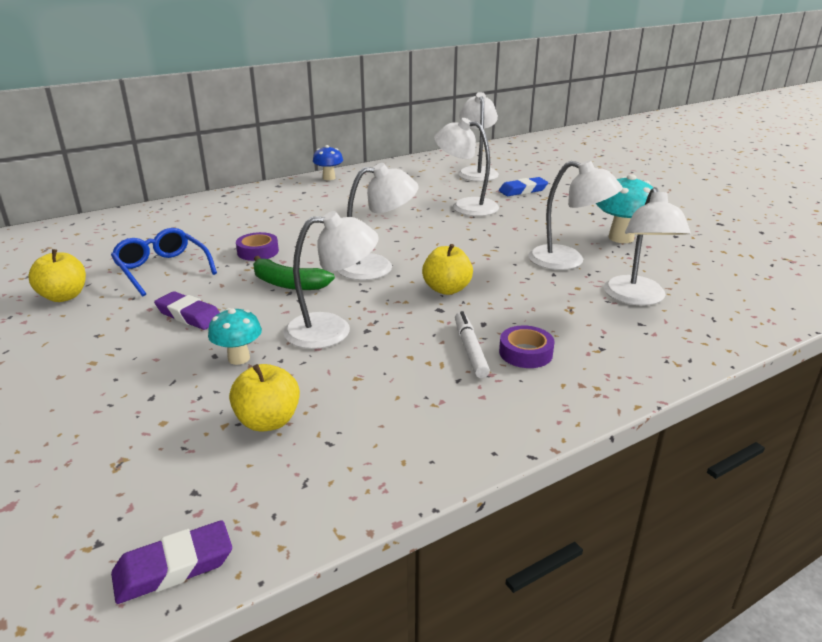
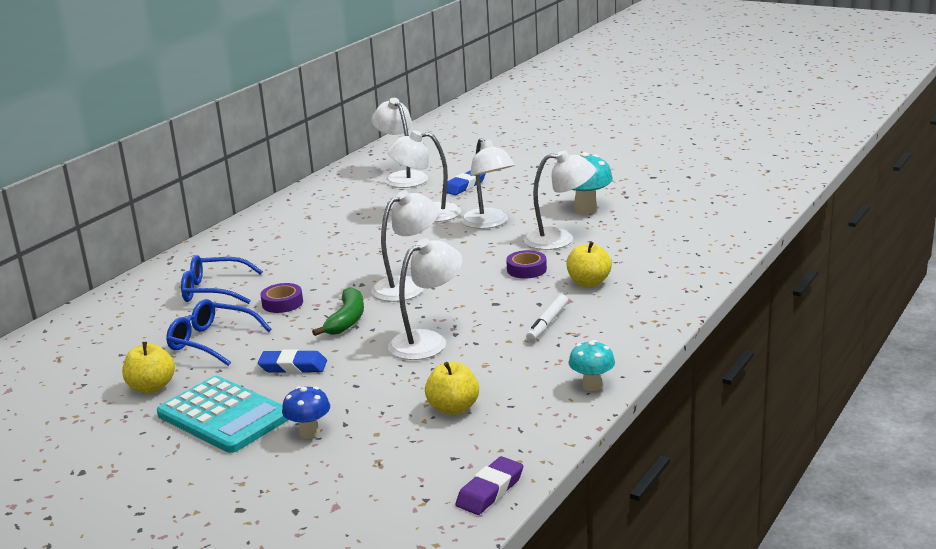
camera: 25 degrees left, 5 degrees down
purple eraser [154,291,220,330] -> blue eraser [258,349,327,373]
turquoise mushroom [208,308,262,365] -> turquoise mushroom moved to [568,340,615,391]
green banana [253,256,335,290] -> green banana turned 75 degrees counterclockwise [312,287,364,336]
blue mushroom [313,145,343,180] -> blue mushroom moved to [282,386,330,439]
yellow apple [422,244,473,295] -> yellow apple moved to [566,241,612,287]
white marker [455,311,490,378] -> white marker turned 120 degrees counterclockwise [526,294,568,342]
purple tape [499,326,555,368] -> purple tape moved to [506,250,547,278]
white lamp [604,187,691,306] -> white lamp moved to [461,138,515,229]
none -> turquoise calculator [157,376,288,453]
none -> blue glasses [181,255,263,304]

